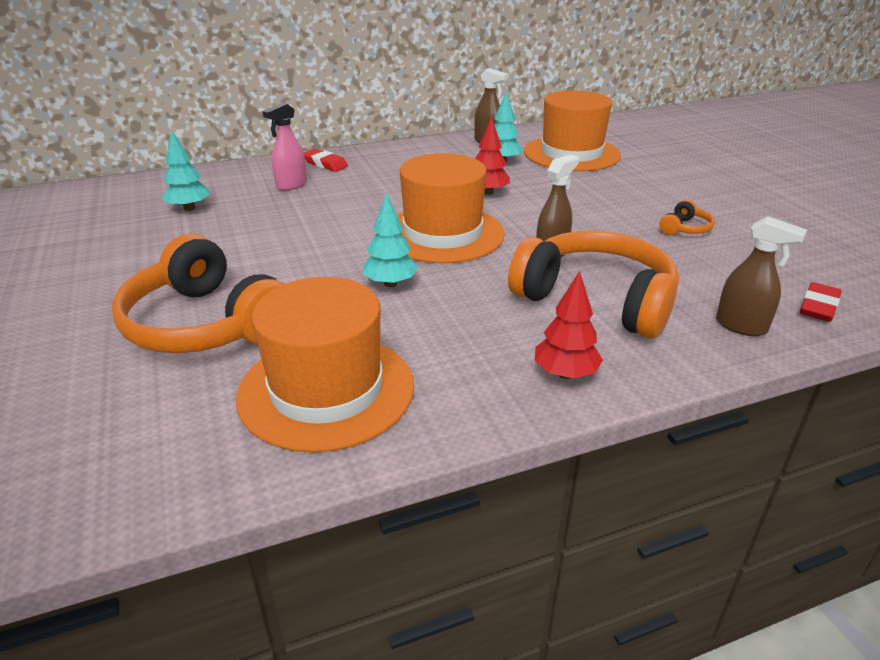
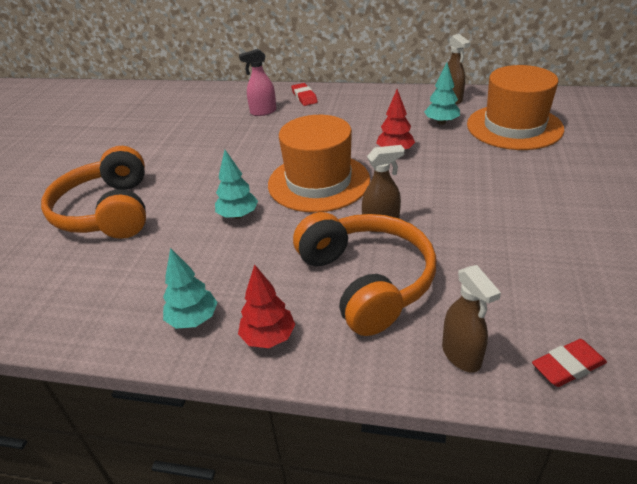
camera: 35 degrees right, 5 degrees up
turquoise tree [162,130,210,211] -> turquoise tree moved to [163,248,218,329]
orange hat [236,277,414,452] -> none
orange headphones [659,200,715,235] -> none

